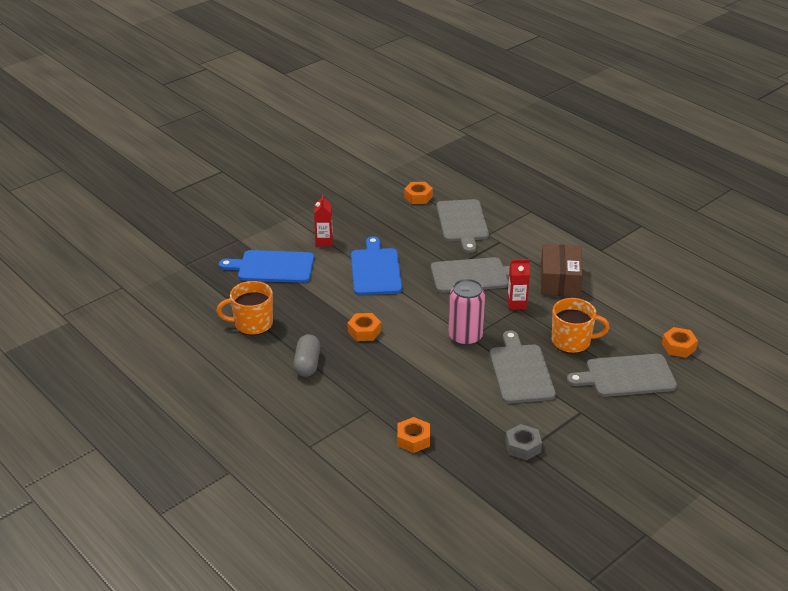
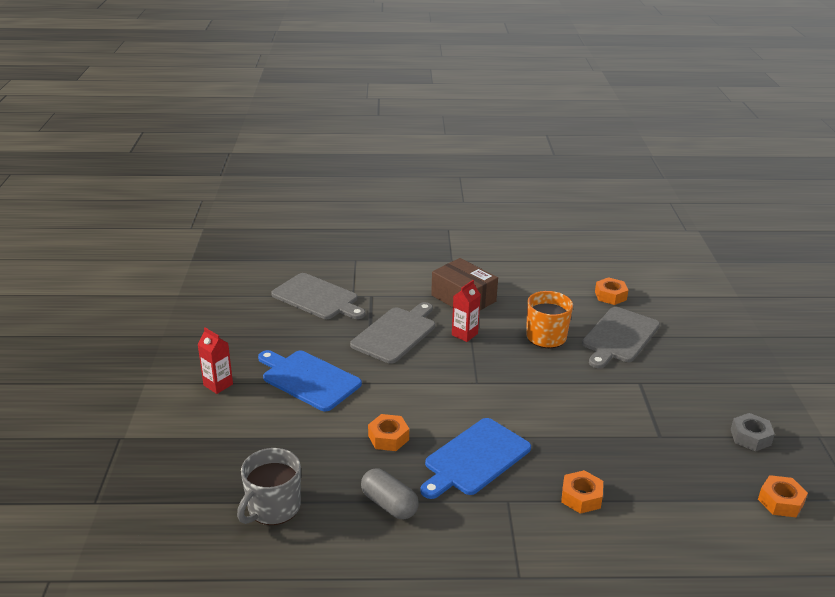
camera: 50 degrees left, 5 degrees down
orange mug [217,281,273,335] -> grey mug [237,448,301,525]
blue cutting board [219,250,314,283] -> blue cutting board moved to [420,418,531,499]
orange nut [404,182,433,204] -> orange nut moved to [758,475,808,517]
pink can [449,279,485,346] -> none
grey cutting board [490,330,556,403] -> none
grey nut [505,424,542,460] -> grey nut moved to [731,413,775,451]

